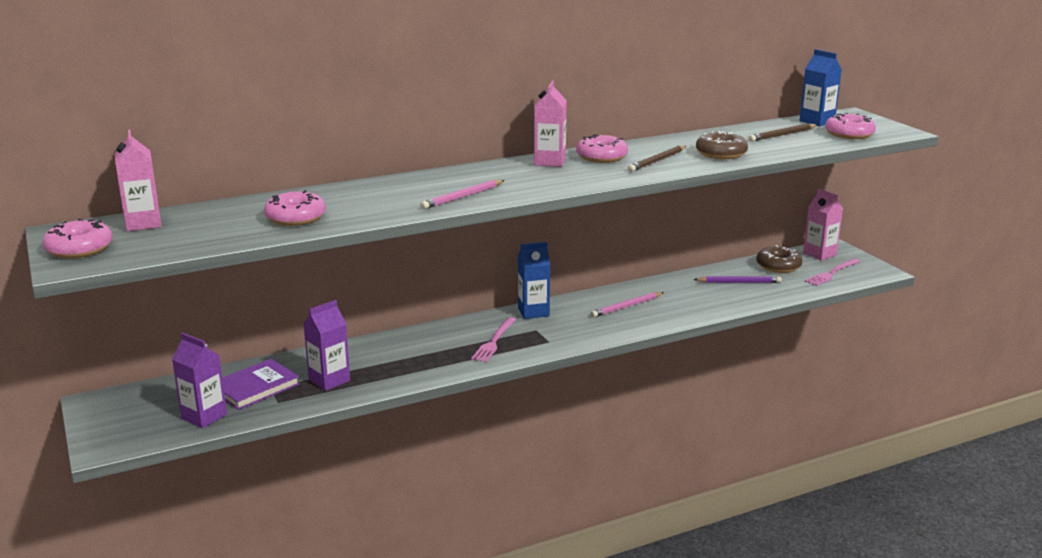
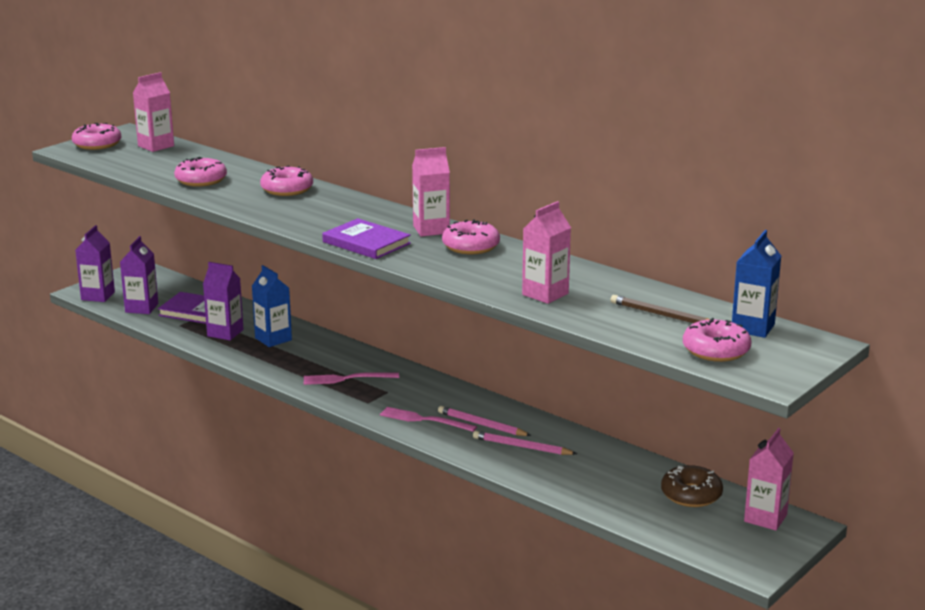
camera: 65 degrees right, 0 degrees up
pink pencil [420,180,505,209] -> pink pencil moved to [473,431,577,455]
blue carton [518,242,550,319] -> blue carton moved to [252,265,292,347]
brown pencil [628,146,686,172] -> none
purple pencil [693,276,782,283] -> none
brown donut [696,131,748,159] -> pink carton [522,201,571,304]
pink fork [805,259,860,286] -> pink fork moved to [380,407,477,432]
none -> purple carton [75,225,115,302]
none -> pink donut [260,165,313,196]
none -> purple book [322,218,411,259]

